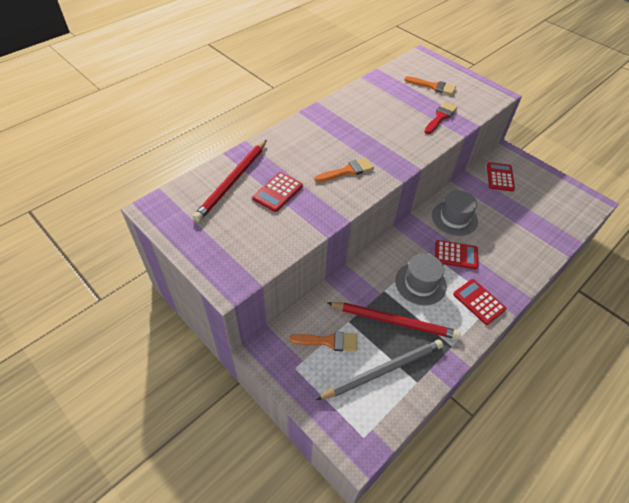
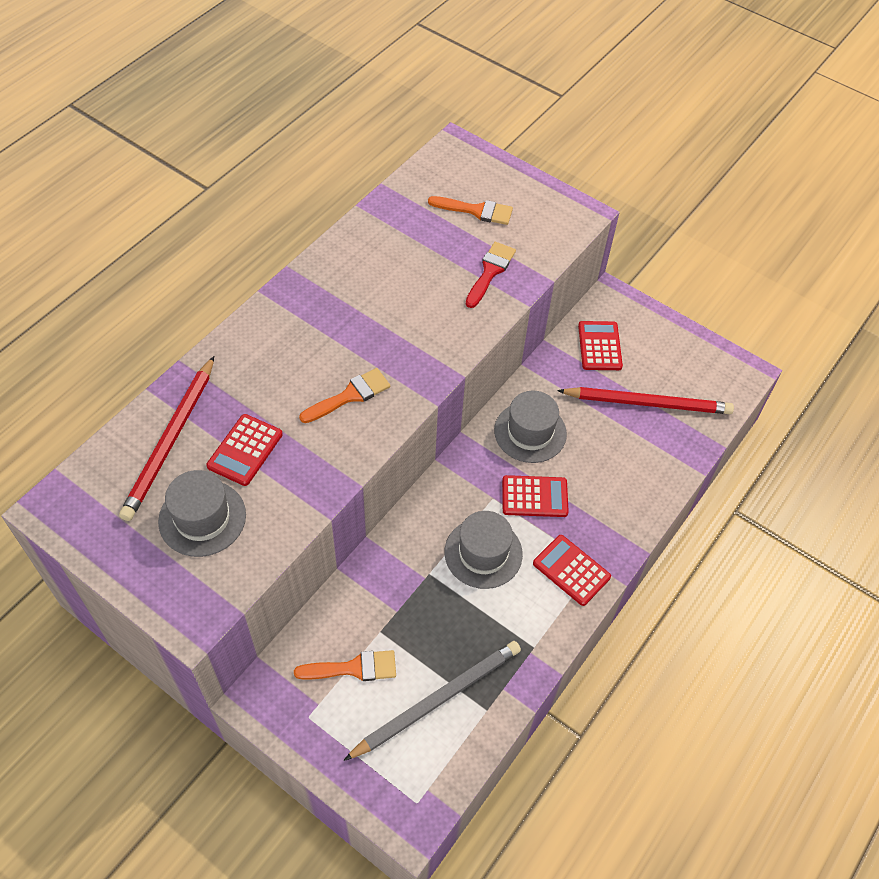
camera: 10 degrees left, 5 degrees up
red pencil [328,302,461,340] -> red pencil moved to [557,387,734,414]
none -> grey hat [158,470,246,557]

